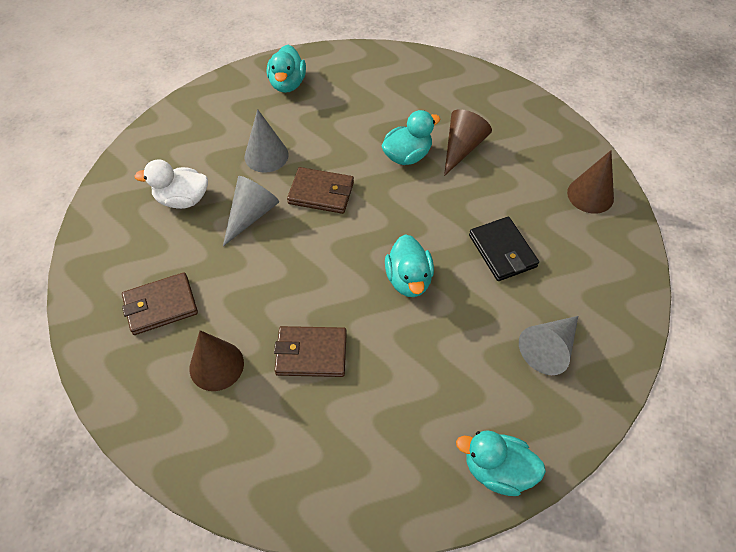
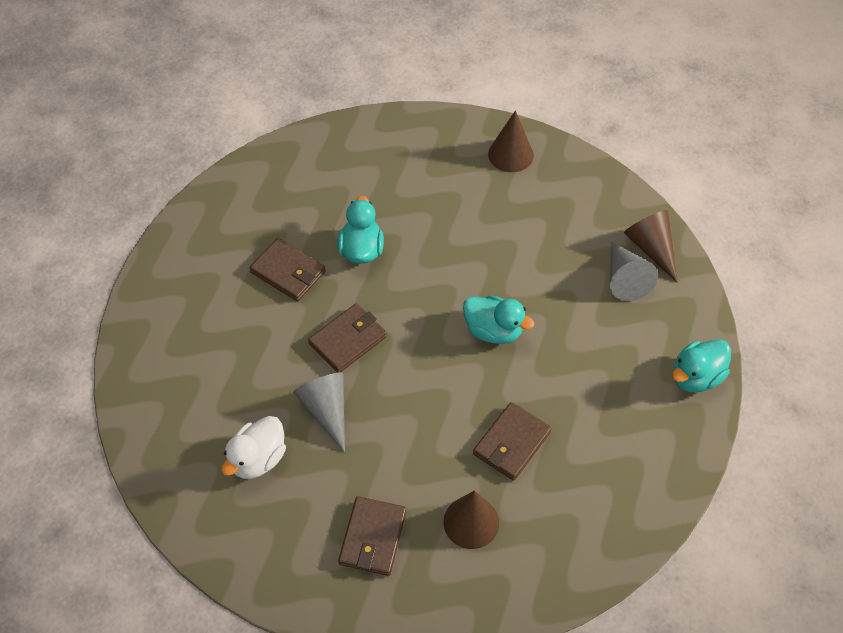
camera: 55 degrees left, 0 degrees up
grey cone [245,109,289,173] -> none
turquoise duck [267,45,306,93] -> none
brown cone [444,109,492,176] -> brown cone moved to [624,210,678,283]
black wallet [469,217,539,281] -> none
none -> brown wallet [250,238,326,301]

